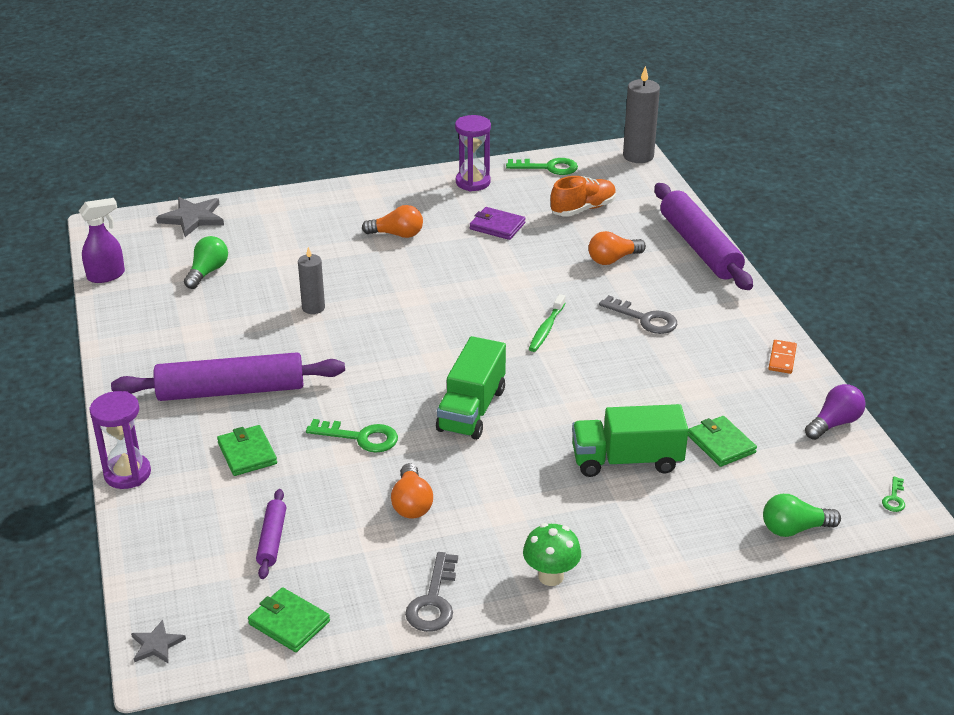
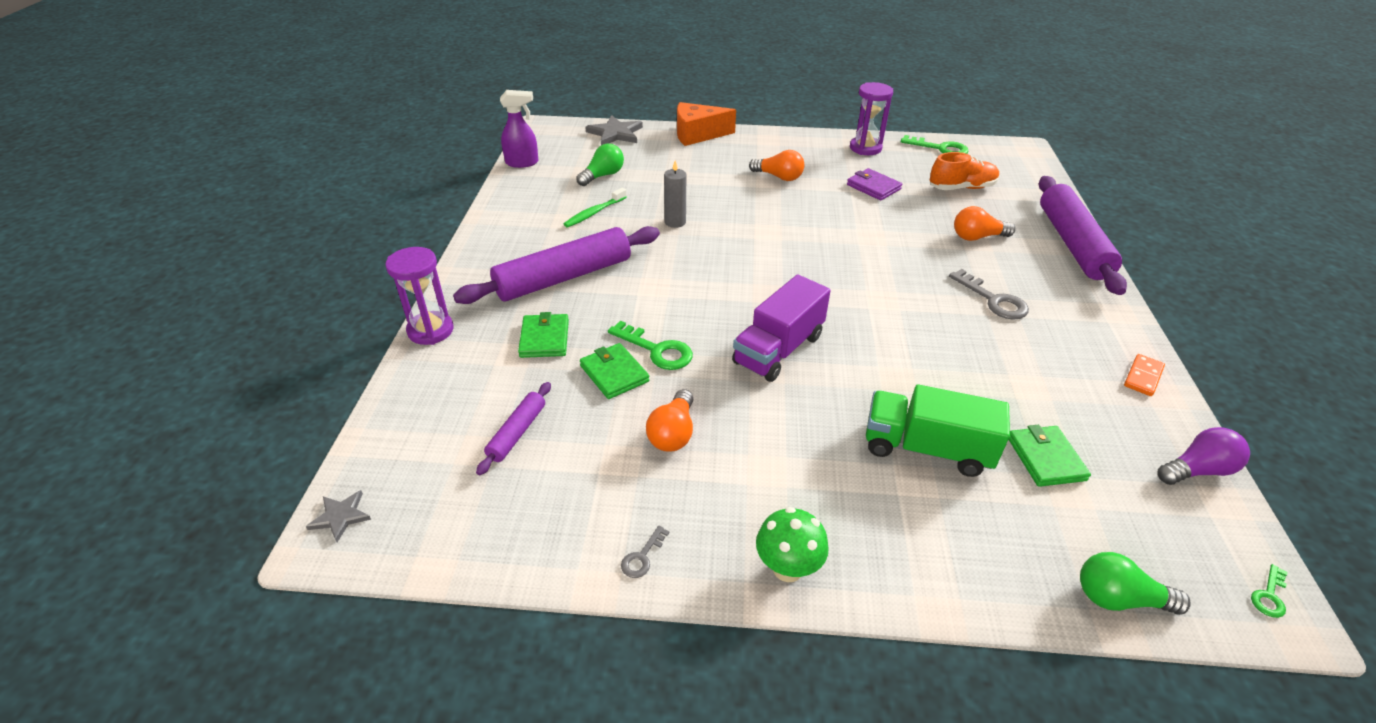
camera: 20 degrees right, 5 degrees up
purple rolling pin [111,352,345,401] -> purple rolling pin turned 45 degrees counterclockwise [453,226,660,304]
green wallet [248,587,330,652] -> green wallet moved to [580,343,649,399]
grey key [405,552,458,632] -> grey key [621,526,669,578], size x0.52
green truck [436,336,506,440] -> purple truck [732,274,831,382]
green toothbrush [529,294,565,352] -> green toothbrush moved to [564,187,627,228]
grey candle [623,66,660,163] -> none
none -> orange cheese [677,102,736,146]

